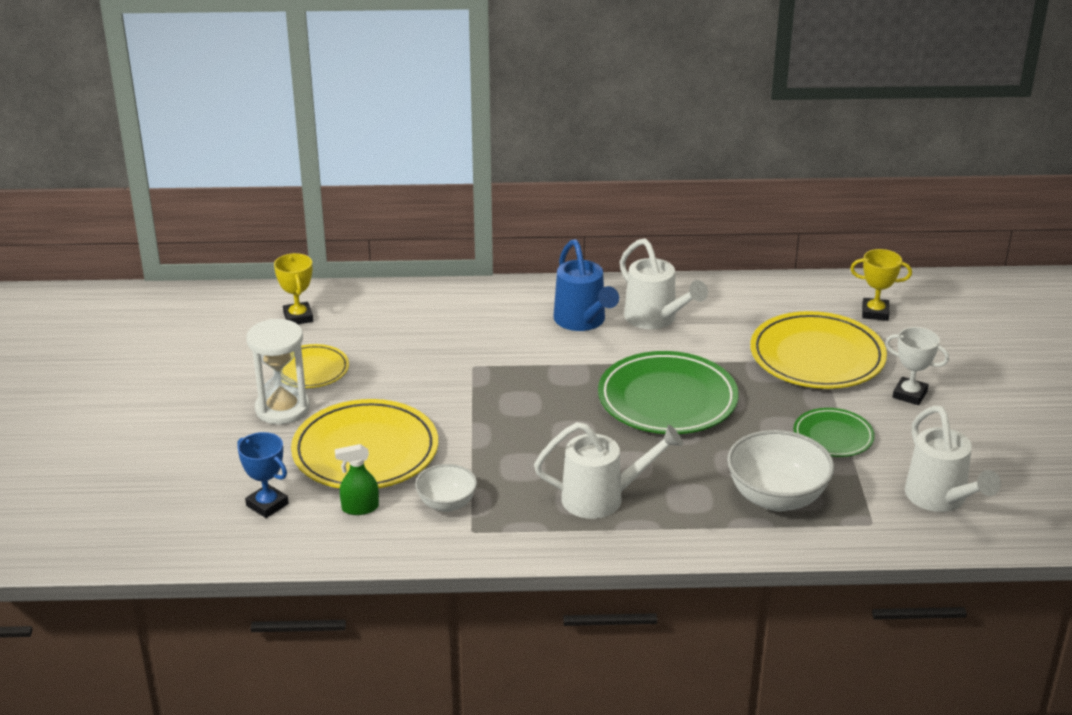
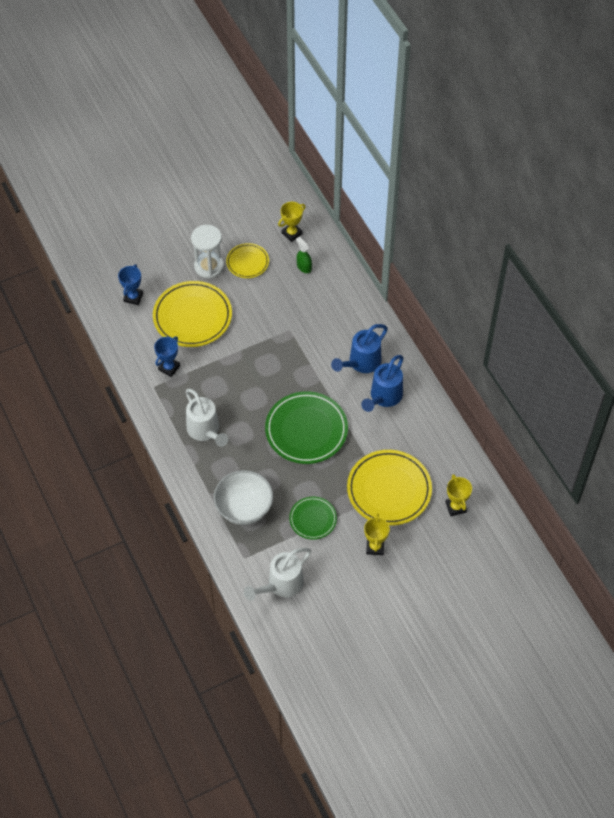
camera: 65 degrees right, 25 degrees up
green spray bottle [335,444,379,515] -> green spray bottle moved to [296,237,312,273]
white bowl [415,464,477,512] -> blue trophy [154,336,180,377]
white watering can [619,238,708,329] -> blue watering can [361,355,403,412]
white trophy [885,327,949,405] -> yellow trophy [364,514,390,555]

